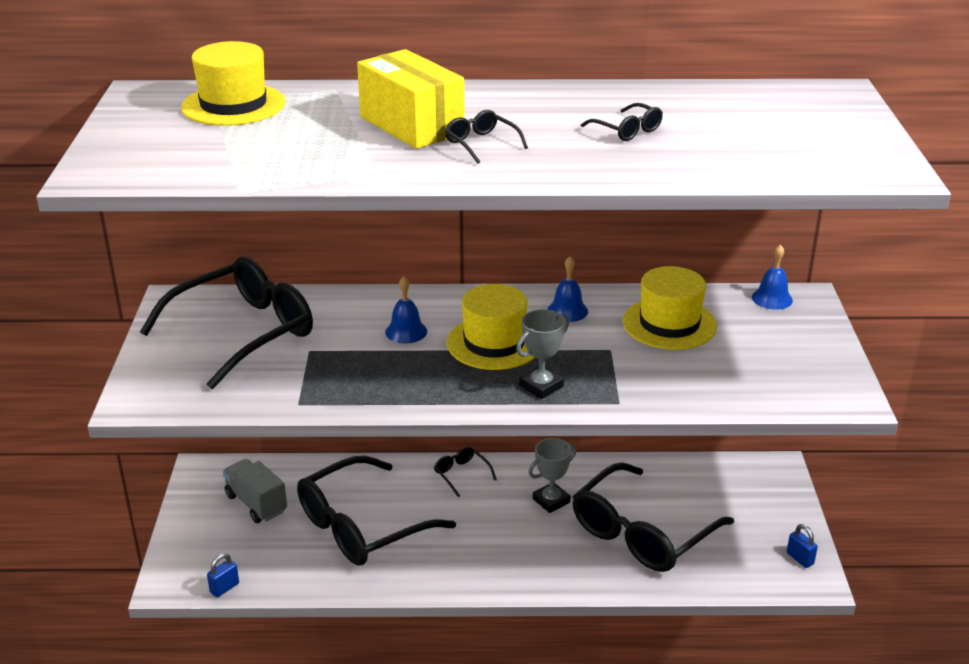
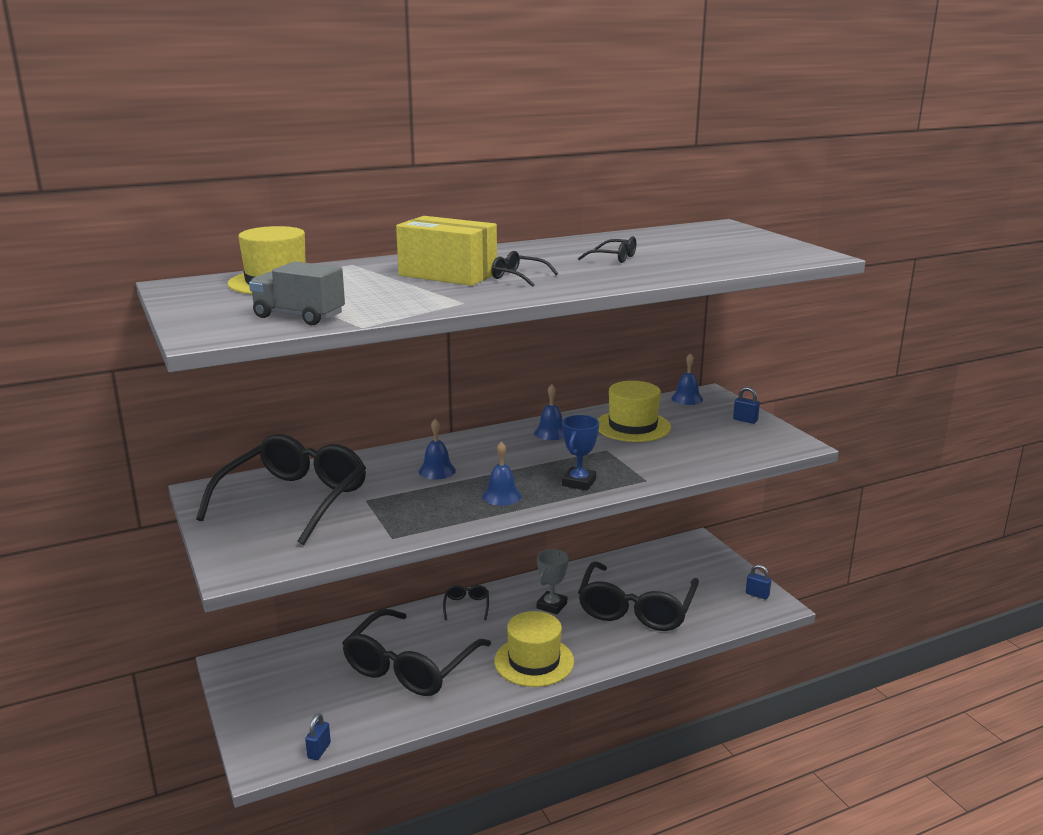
camera: 25 degrees left, 10 degrees down
grey truck [223,459,287,523] -> grey truck moved to [249,261,345,325]
black glasses [434,447,497,497] -> black glasses turned 60 degrees clockwise [443,585,489,620]
yellow hat [447,284,535,370] -> yellow hat moved to [494,611,574,687]
grey trophy [516,309,569,399] -> blue trophy [562,415,599,491]
none -> blue bell [482,441,521,506]
none -> blue padlock [733,387,760,424]

